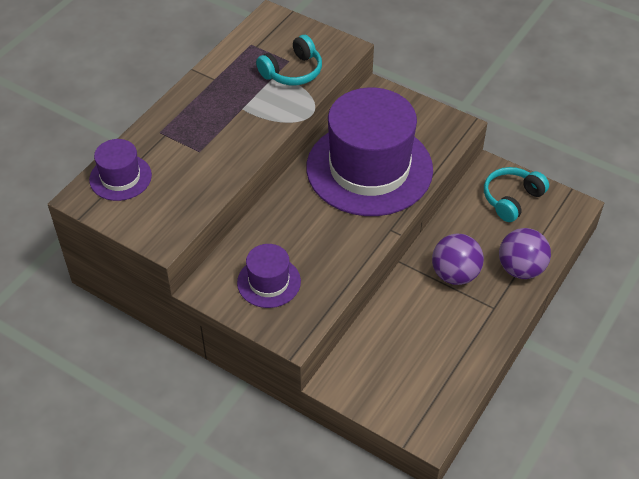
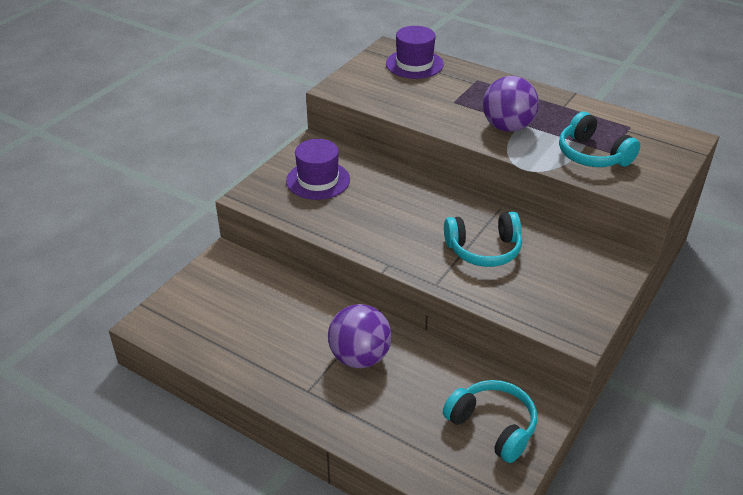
camera: 90 degrees right, 10 degrees down
purple hat [306,88,433,216] -> turquoise headphones [444,212,522,267]
purple ball [499,228,551,279] -> purple ball moved to [483,76,539,132]

